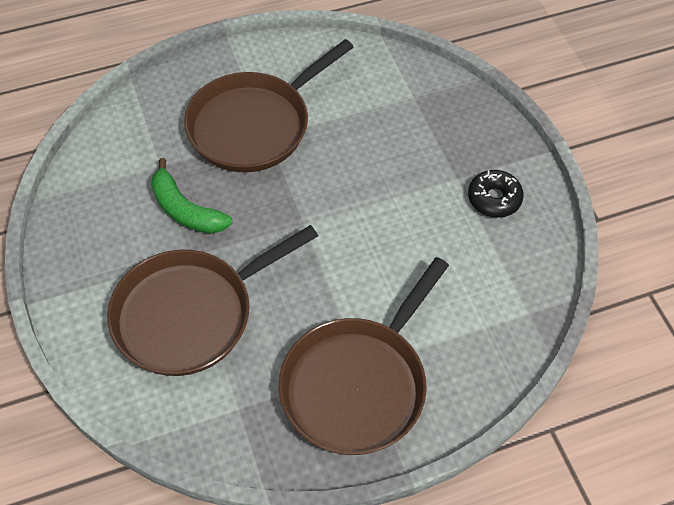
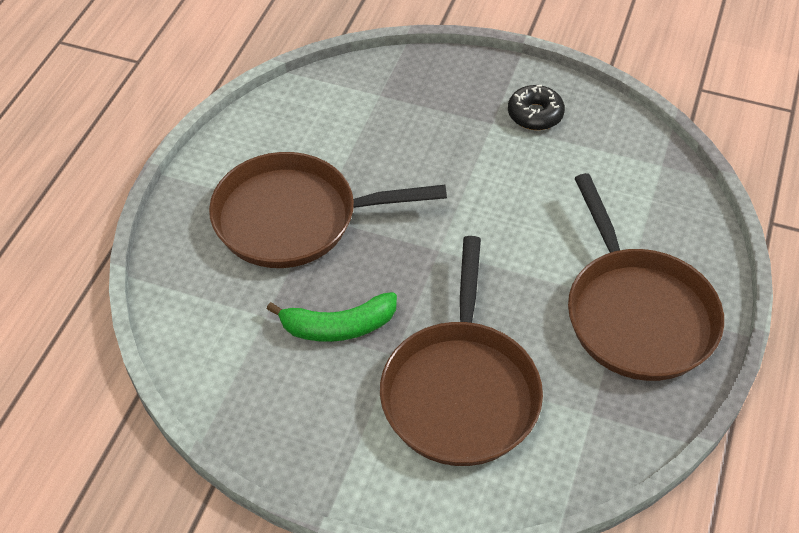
camera: 50 degrees left, 5 degrees down
brown pan [184,39,353,172] -> brown pan turned 90 degrees clockwise [209,152,447,268]

